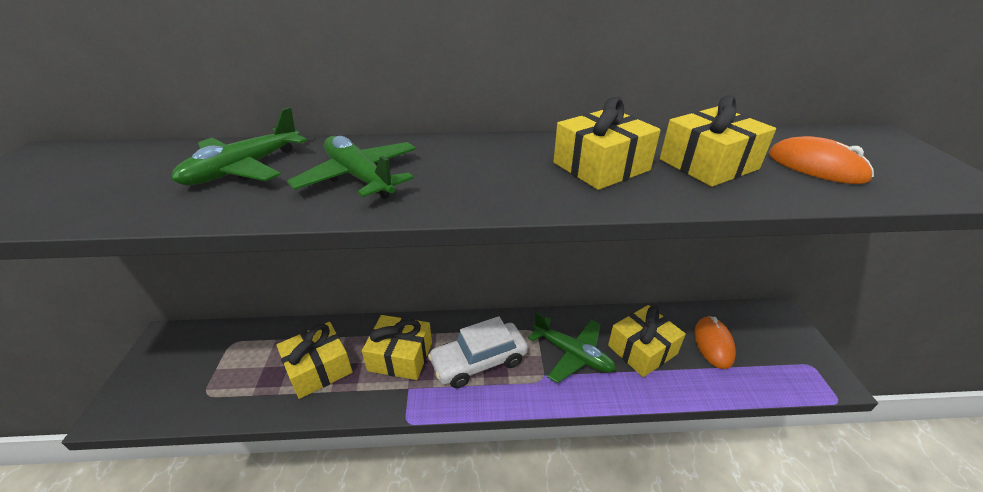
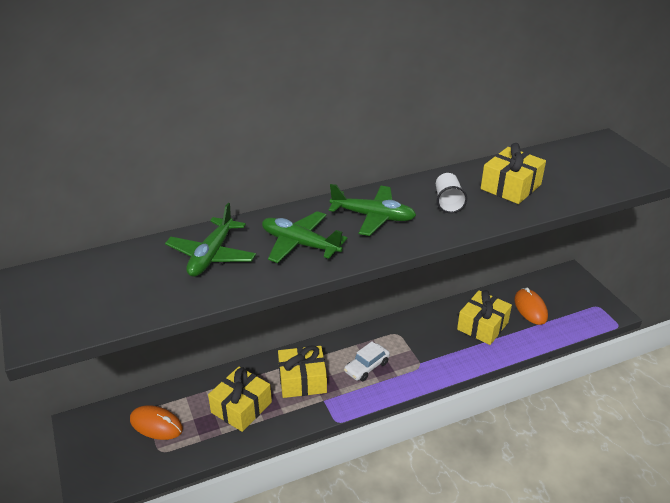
camera: 20 degrees left, 0 degrees up
white car [428,316,528,388] -> white car [344,341,390,381], size x0.64
green plane [528,312,616,383] -> green plane moved to [329,184,416,236]
yellow gift [554,97,661,190] -> white cup [436,173,467,213]
orange mouse [769,136,874,184] -> orange mouse moved to [130,405,183,440]

